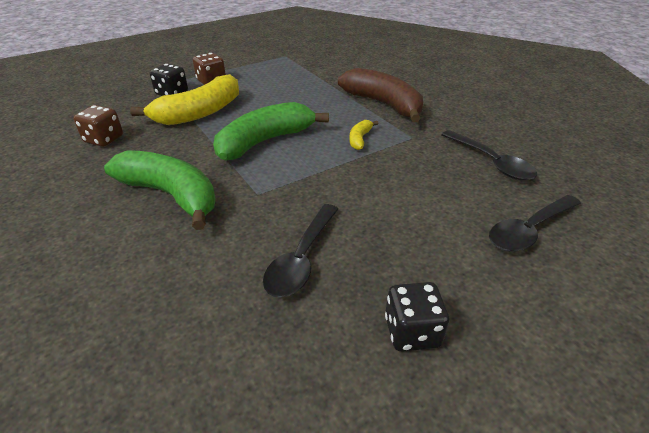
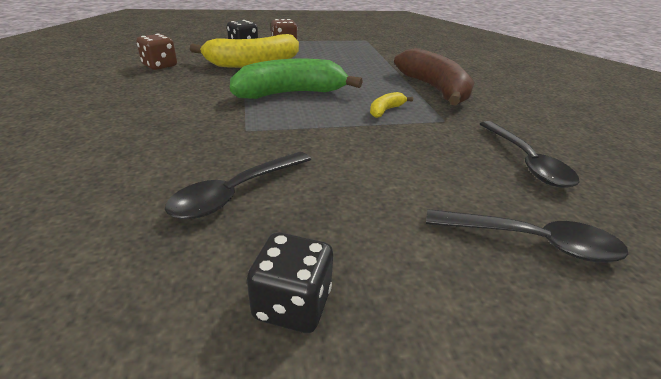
camera: 20 degrees right, 5 degrees down
green banana [104,150,216,230] -> none
black spoon [489,195,581,252] -> black spoon turned 150 degrees counterclockwise [426,209,628,263]

